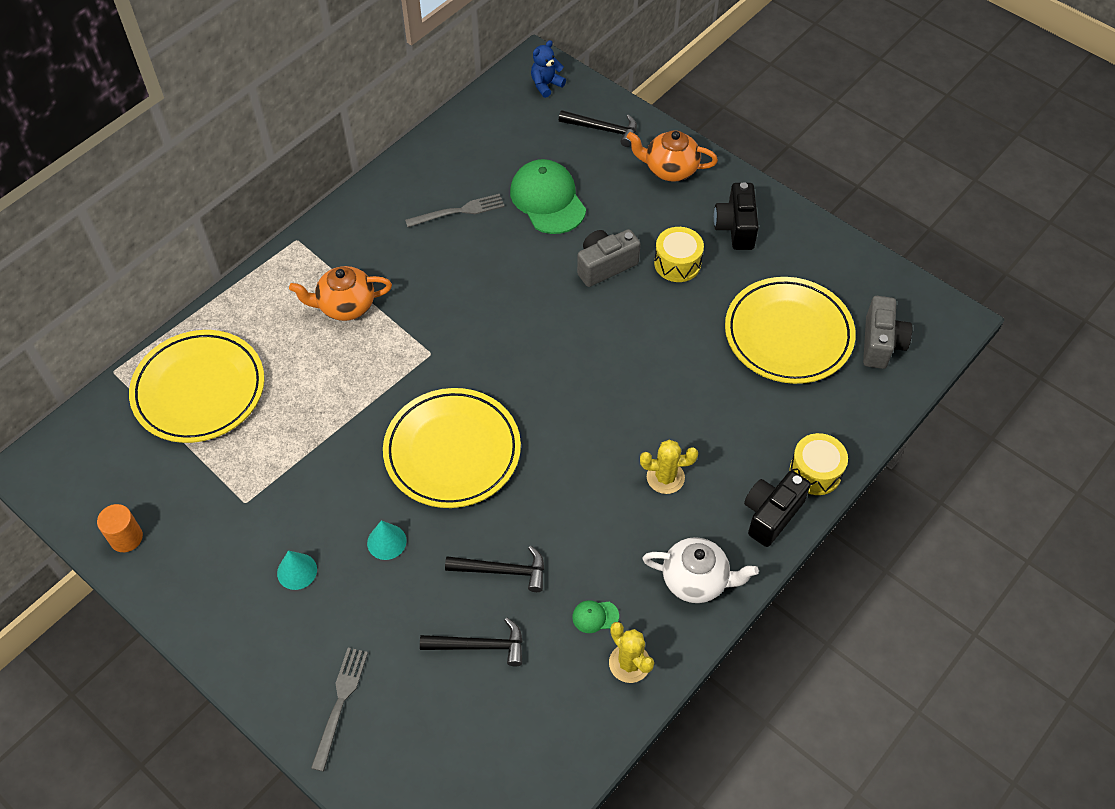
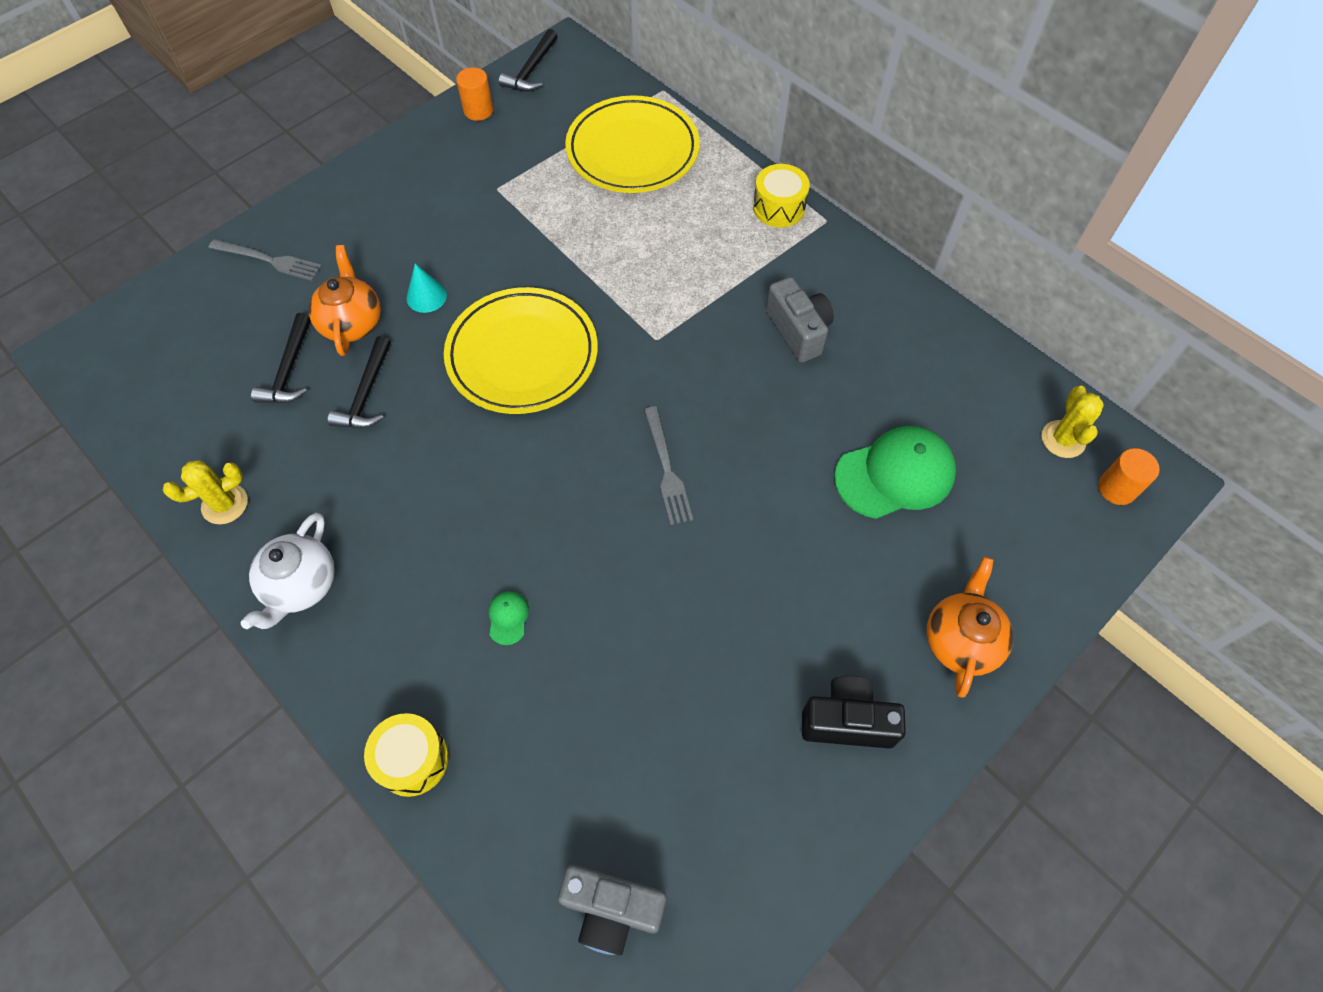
camera: 95 degrees right, 5 degrees up
turquoise cone [277,550,317,590] -> none
orange teapot [289,266,392,321] -> orange teapot moved to [308,245,381,356]
grey fork [405,194,505,227] -> grey fork moved to [644,406,693,525]
blue teddy bear [531,40,566,98] -> orange cylinder [1098,448,1160,505]
black hammer [559,110,637,147] -> black hammer moved to [499,29,558,91]
green cap [572,601,619,633] -> green cap moved to [489,591,529,645]
grey camera [577,229,641,287] -> grey camera moved to [766,277,834,363]
yellow cactus [640,439,698,494] -> yellow cactus moved to [1042,386,1104,458]
yellow drum [654,227,704,282] -> yellow drum moved to [753,164,810,228]
yellow plate [725,277,856,384] -> none
black camera [744,471,811,547] -> none

